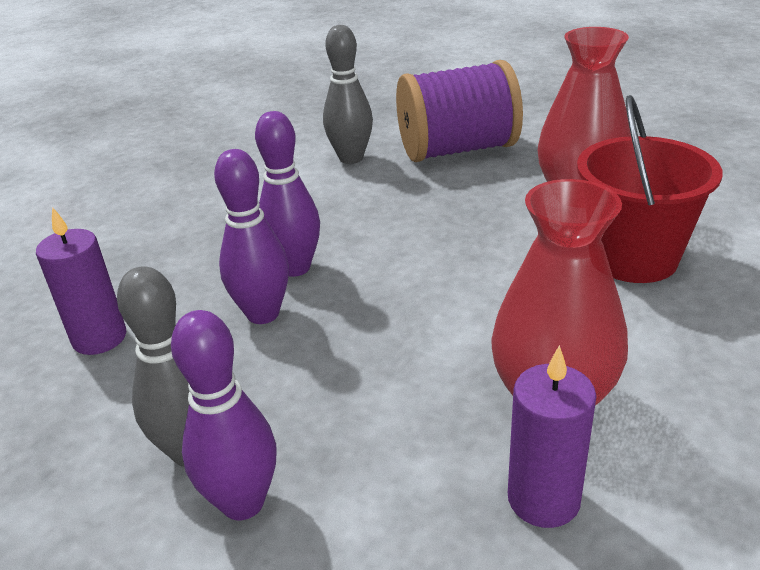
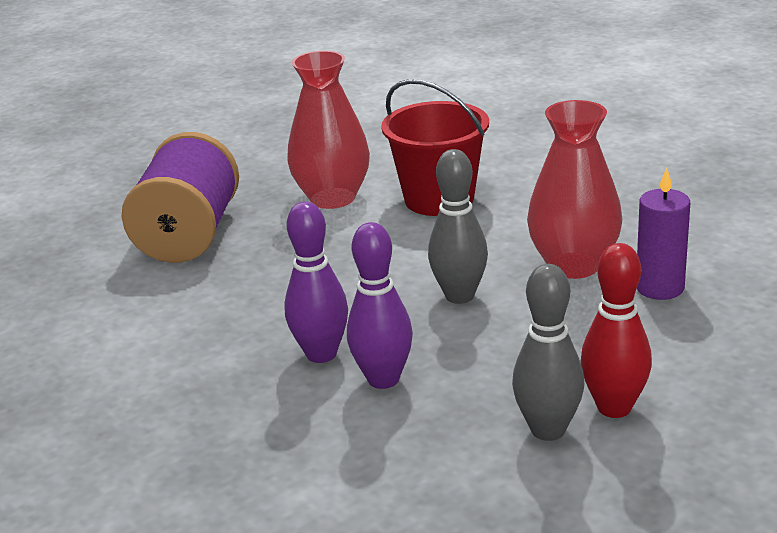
camera: 70 degrees left, 5 degrees down
purple candle [36,207,126,355] -> none
purple bowling pin [171,310,277,520] -> red bowling pin [581,243,652,418]
grey bowling pin [323,25,373,164] -> grey bowling pin moved to [428,149,488,304]

